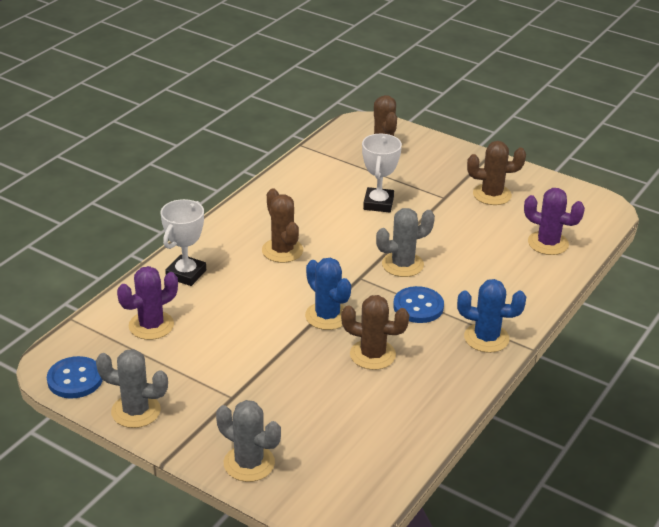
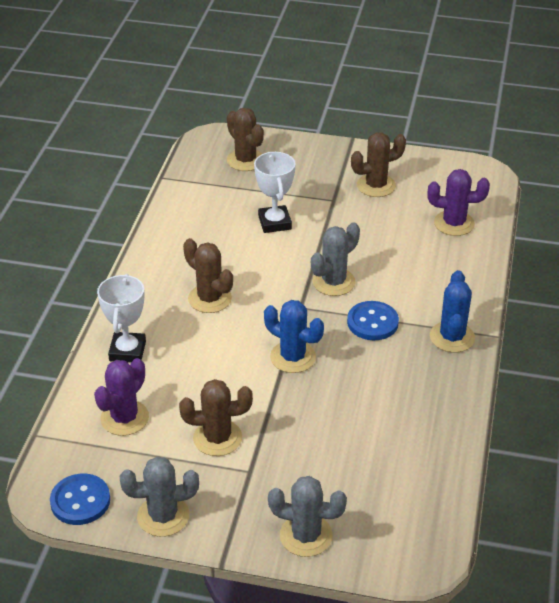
camera: 20 degrees left, 5 degrees up
brown cactus [341,295,409,370] -> brown cactus moved to [179,379,253,456]
blue cactus [457,279,526,353] -> blue cactus turned 75 degrees counterclockwise [430,270,475,353]

